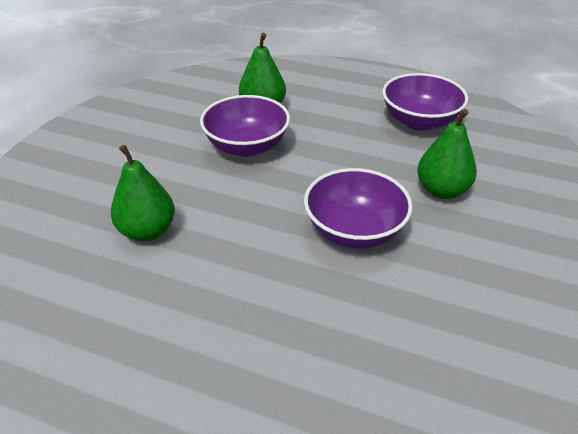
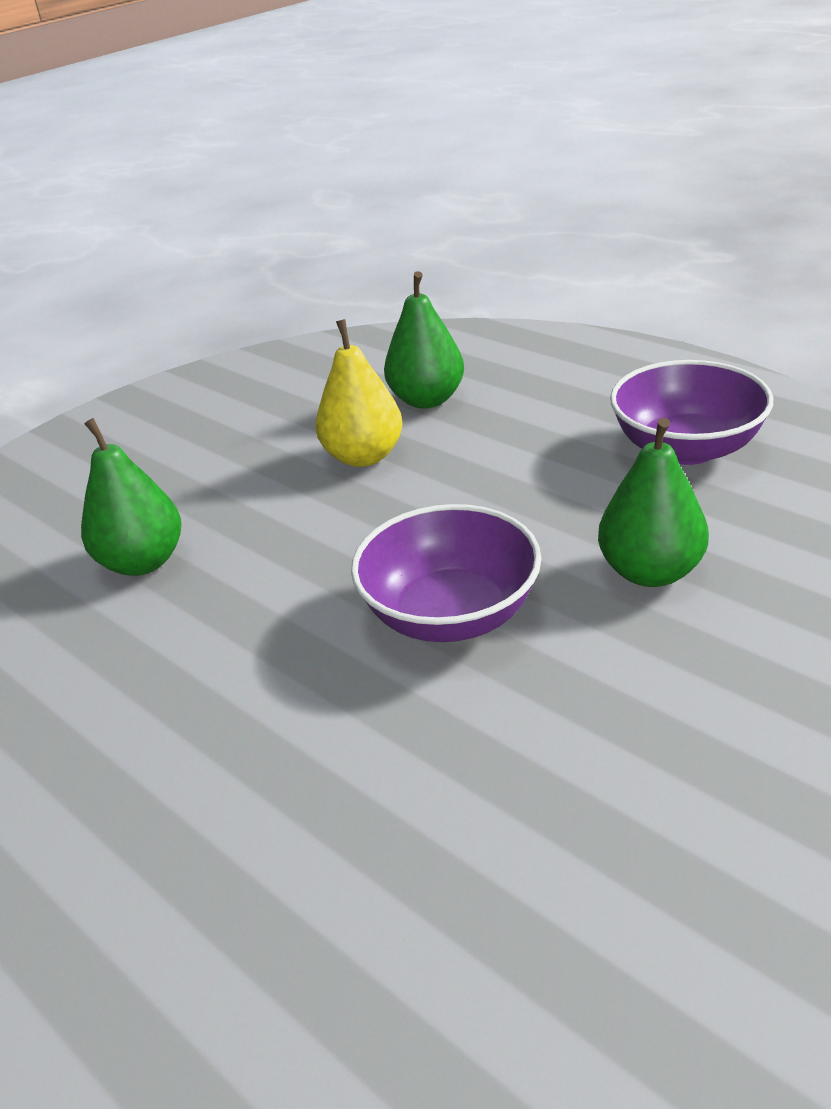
camera: 25 degrees right, 5 degrees down
purple bowl [200,95,290,157] -> yellow pear [315,319,402,467]

